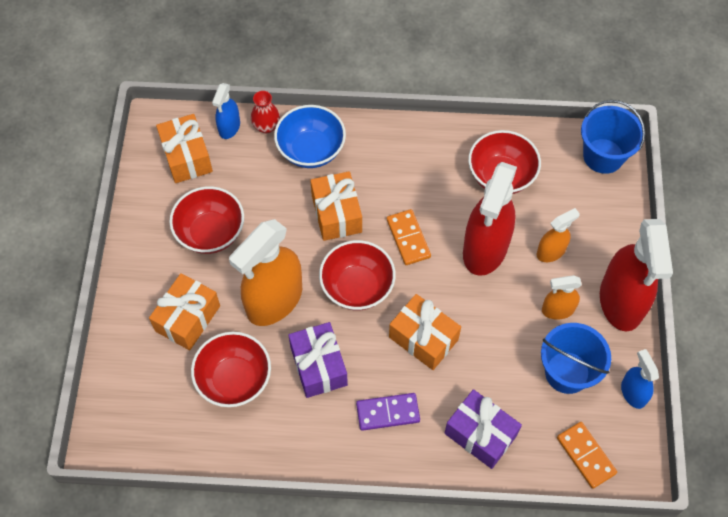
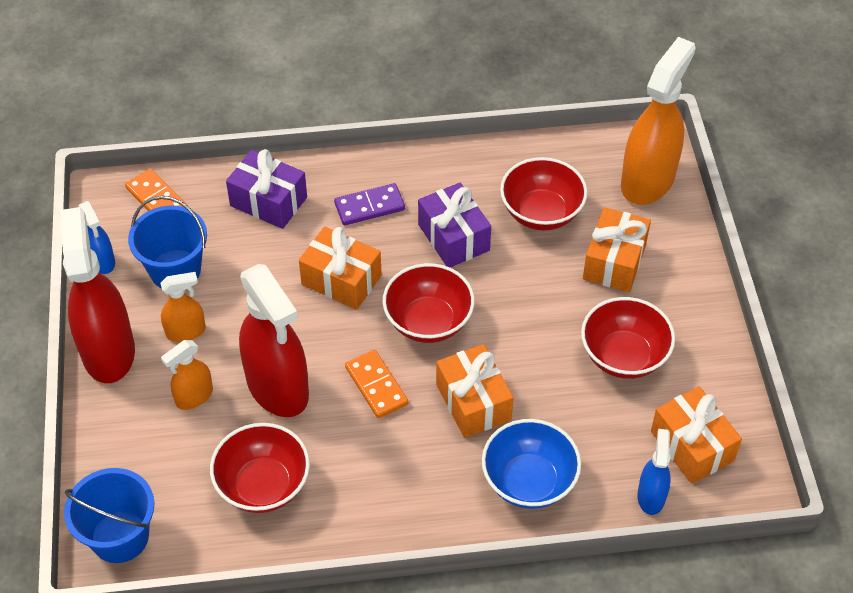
camera: 170 degrees right, 10 degrees down
orange spray bottle [229,219,302,326] -> orange spray bottle moved to [621,37,696,205]
red vase [251,91,280,133] -> none
red spray bottle [463,162,517,276] -> red spray bottle turned 135 degrees clockwise [239,264,309,417]

